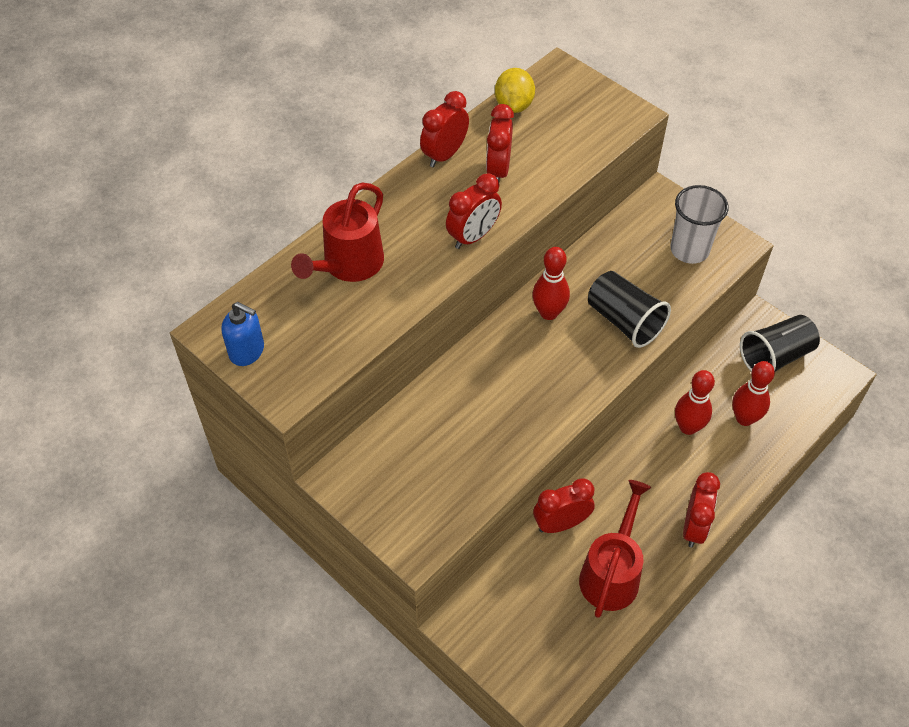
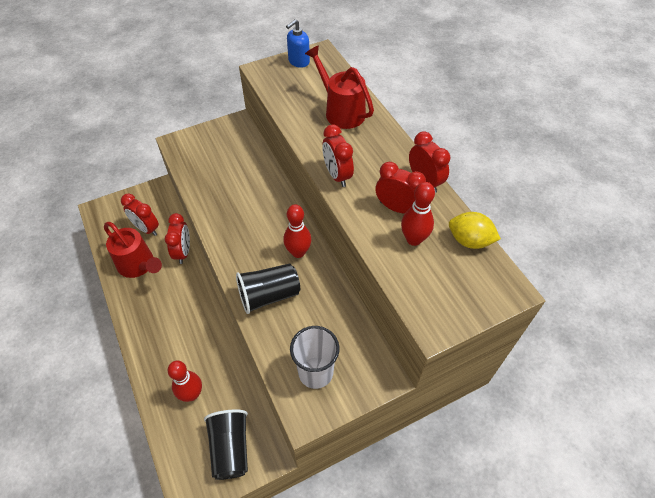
camera: 110 degrees right, 0 degrees up
red bowling pin [675,370,715,435] -> red bowling pin moved to [401,182,435,246]
red clock [683,472,720,548] -> red clock moved to [121,194,159,236]

